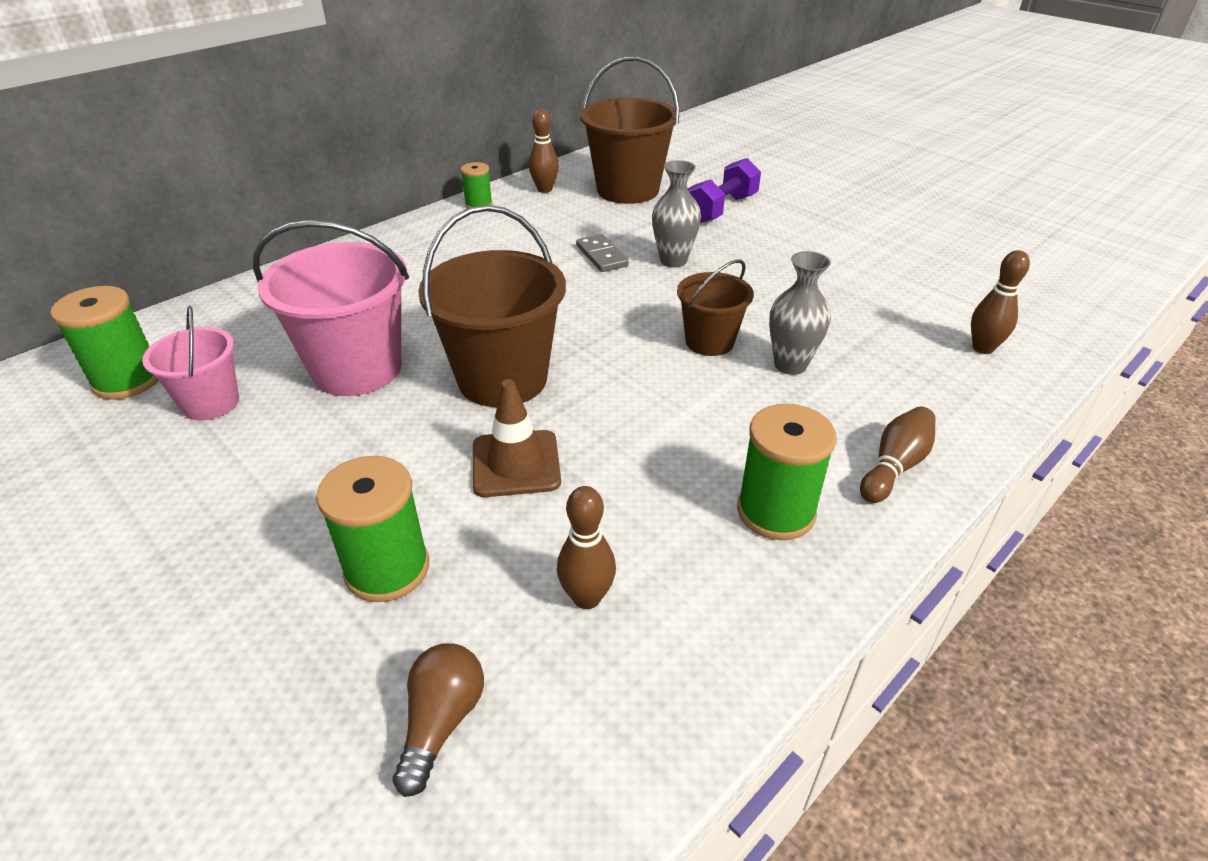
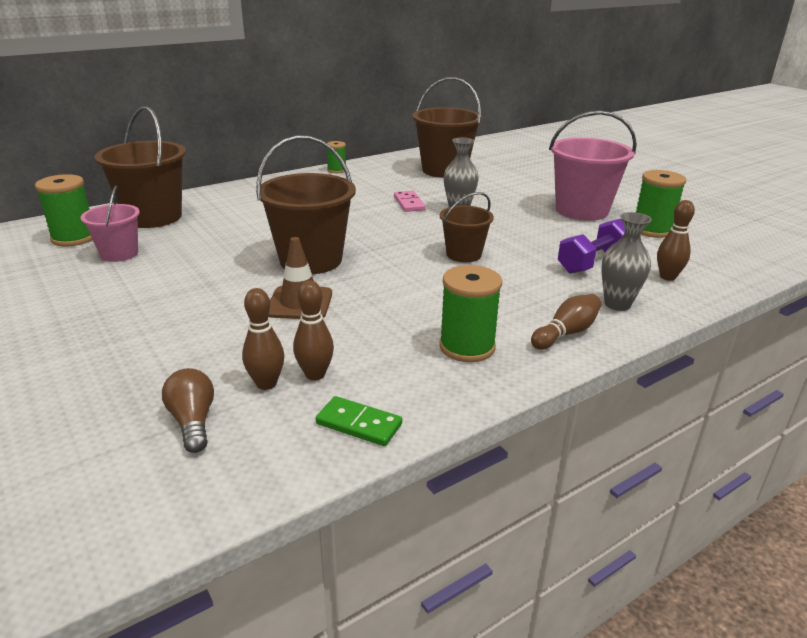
camera: 10 degrees right, 10 degrees down
pink bucket [253,220,409,396] -> pink bucket moved to [549,111,637,221]
green spool [316,456,429,602] -> green spool moved to [636,170,686,238]
brown light bulb [393,643,484,797] -> brown light bulb turned 45 degrees counterclockwise [162,368,214,453]
brown bowling pin [529,109,559,193] -> brown bowling pin moved to [242,288,284,390]
grey domino [576,234,629,272] -> pink domino [394,191,426,212]
purple dumbbell [688,158,761,223] -> purple dumbbell moved to [558,219,625,274]
grey vase [769,251,831,375] -> grey vase moved to [601,212,652,311]
none -> brown bucket [95,106,186,228]
none -> green domino [316,396,402,446]

